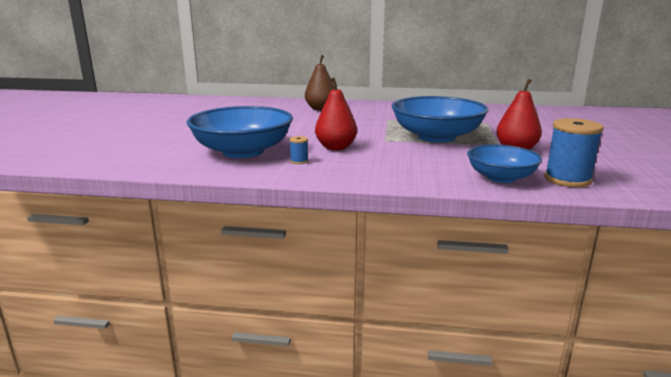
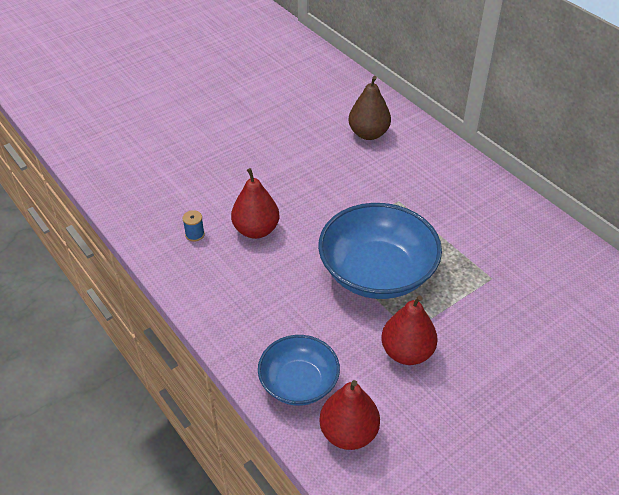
camera: 45 degrees right, 25 degrees up
blue bowl [187,106,293,158] -> none
blue spool [544,118,604,187] -> red pear [320,380,380,450]

